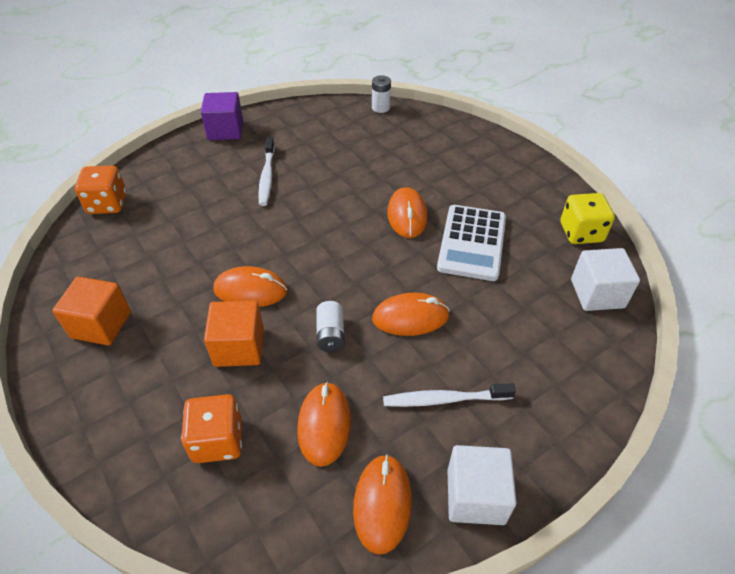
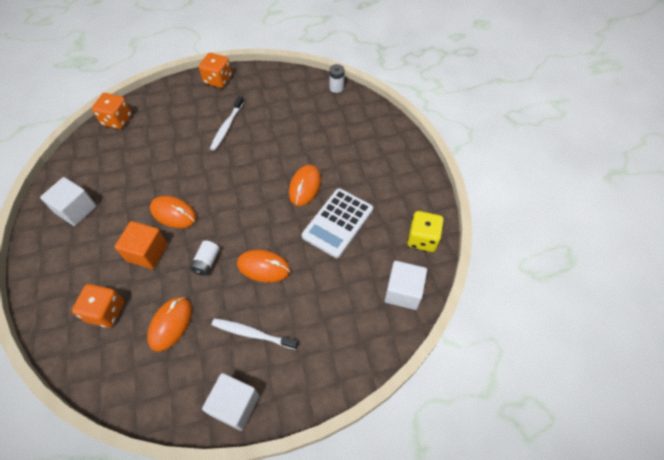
camera: 20 degrees right, 10 degrees up
orange cube [52,276,131,345] -> white cube [40,177,96,226]
purple cube [201,92,243,140] -> orange dice [199,53,232,88]
orange mouse [353,455,412,555] -> none

